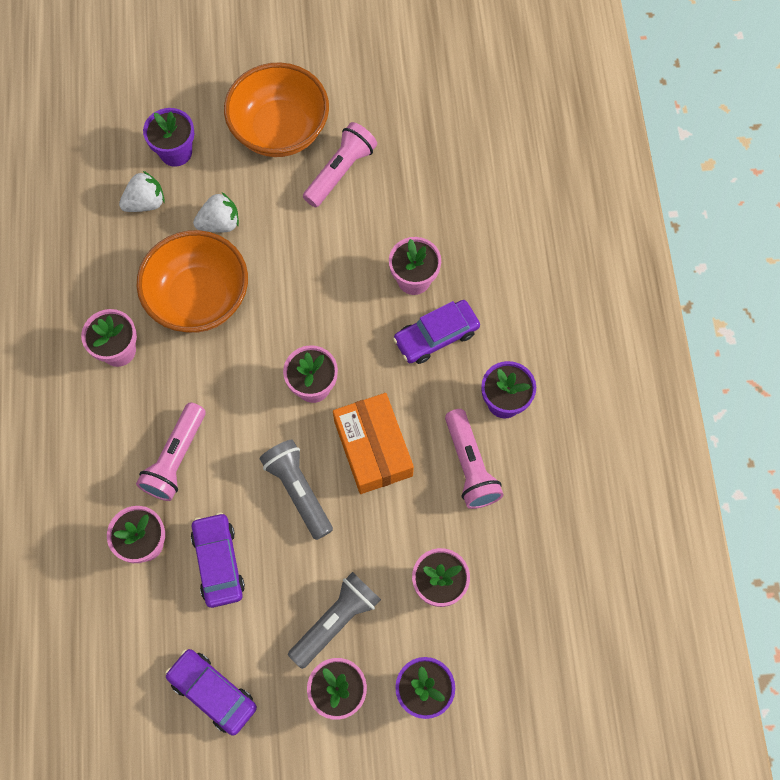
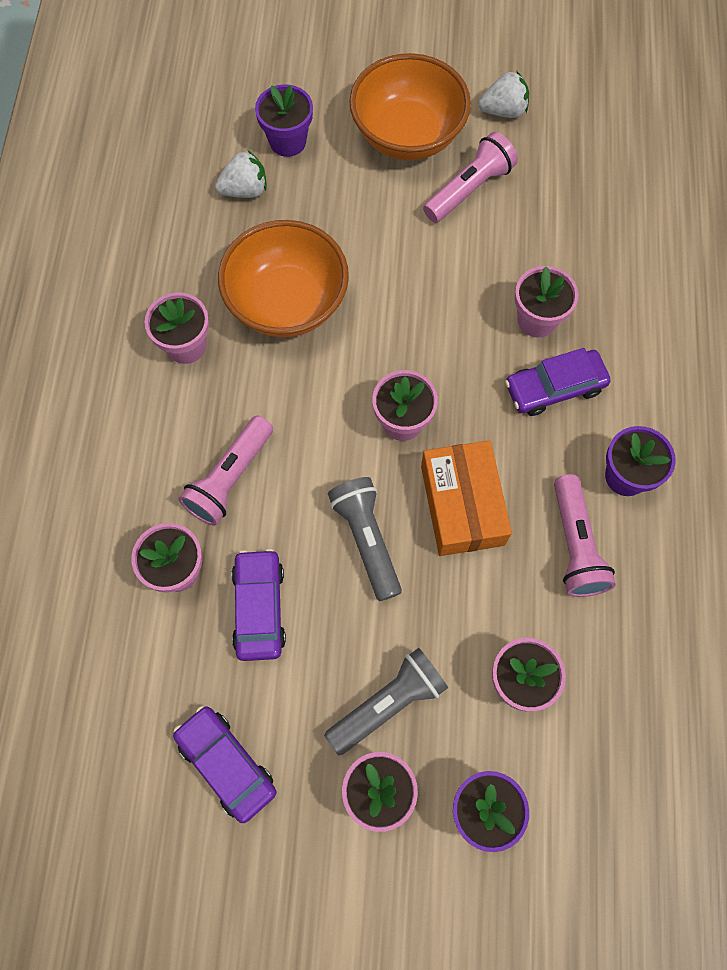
camera: 10 degrees right, 0 degrees up
white strawberry [193,193,239,232] -> white strawberry moved to [478,71,529,118]

